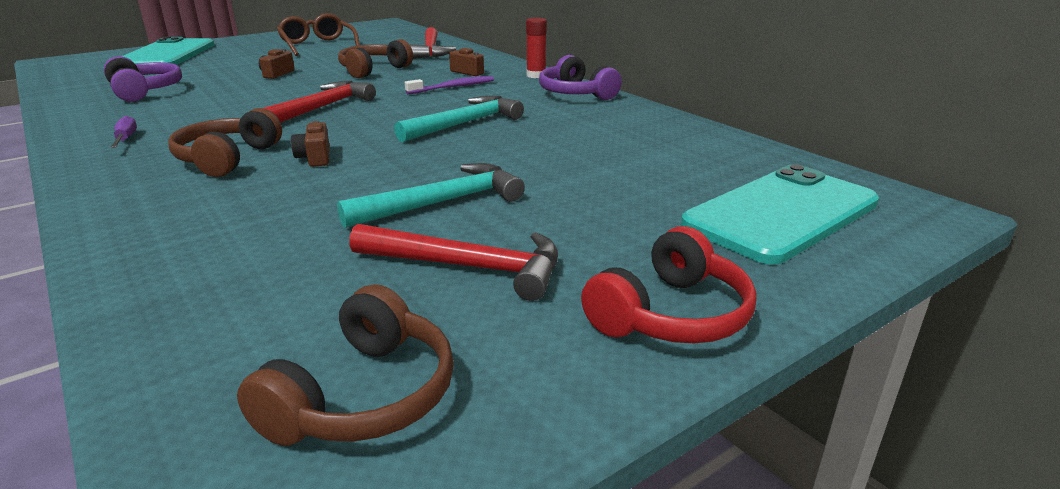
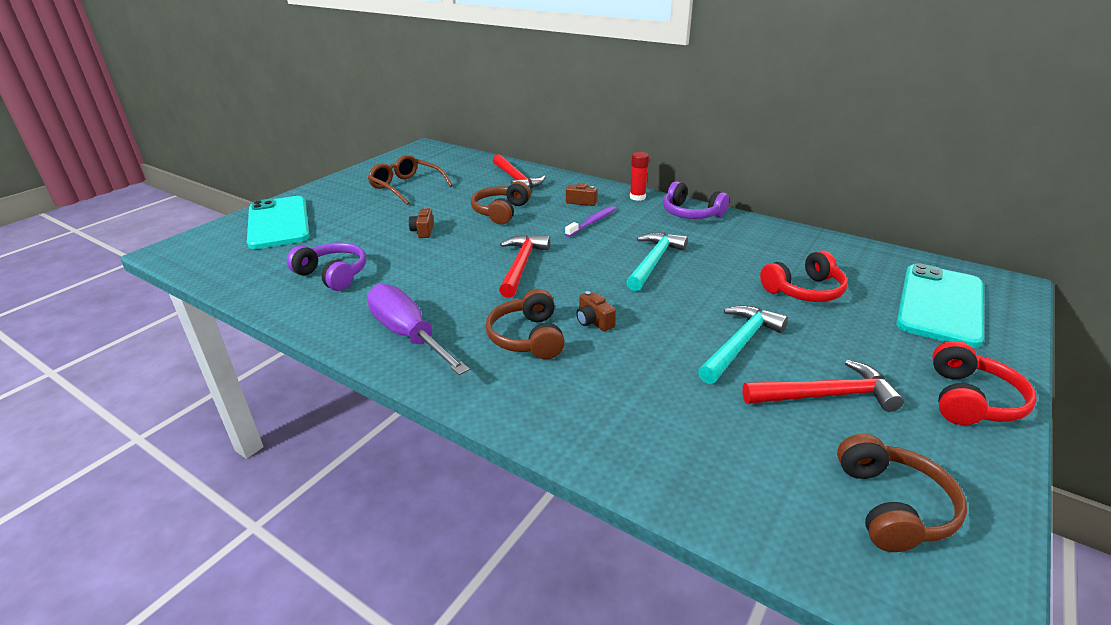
camera: 20 degrees left, 5 degrees up
purple screwdriver [110,116,137,148] -> purple screwdriver [367,284,470,375], size x2.41
none -> red headphones [760,250,848,302]

